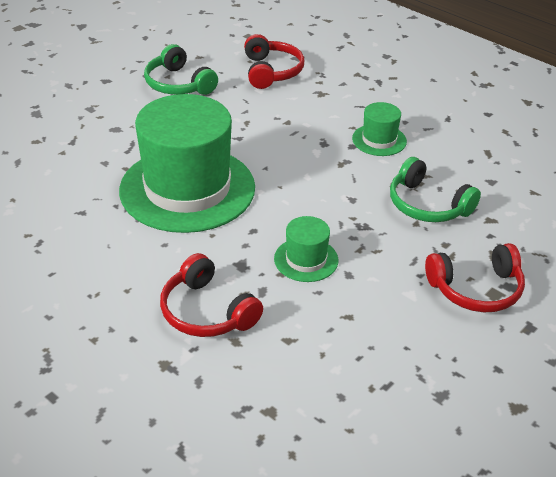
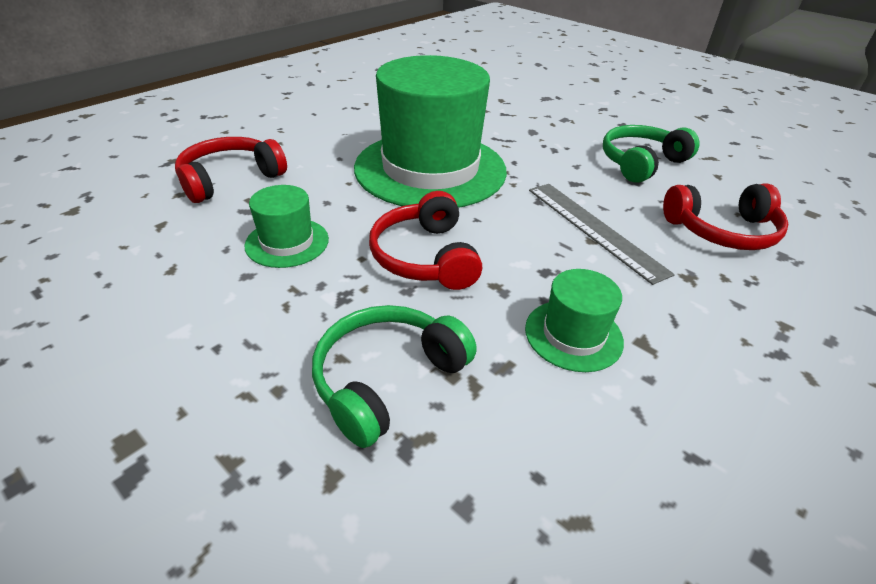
camera: 90 degrees right, 0 degrees up
red headphones [425,243,525,312] -> red headphones moved to [369,191,482,290]
none -> grey ruler [529,184,675,285]

